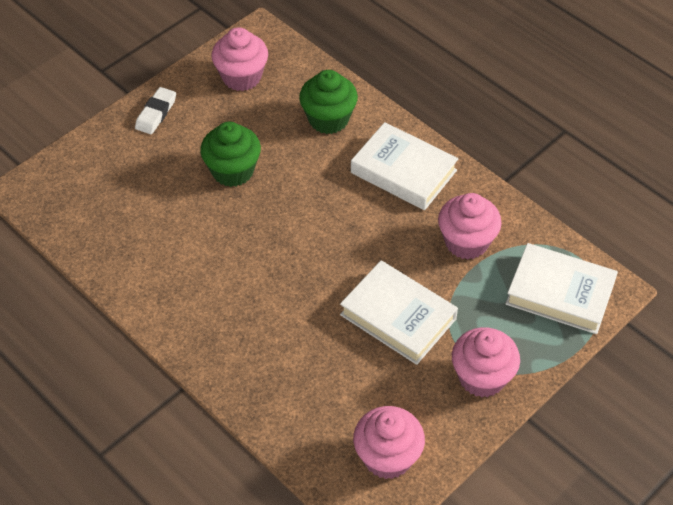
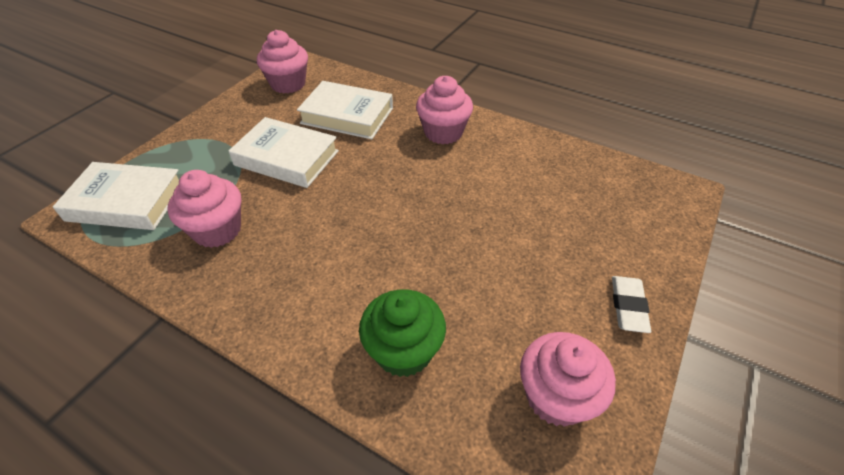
camera: 165 degrees right, 5 degrees down
green cupcake [200,122,261,187] -> none
white book [351,122,458,210] -> white book moved to [297,81,393,139]
pink cupcake [452,327,520,397] -> pink cupcake moved to [416,76,473,144]

